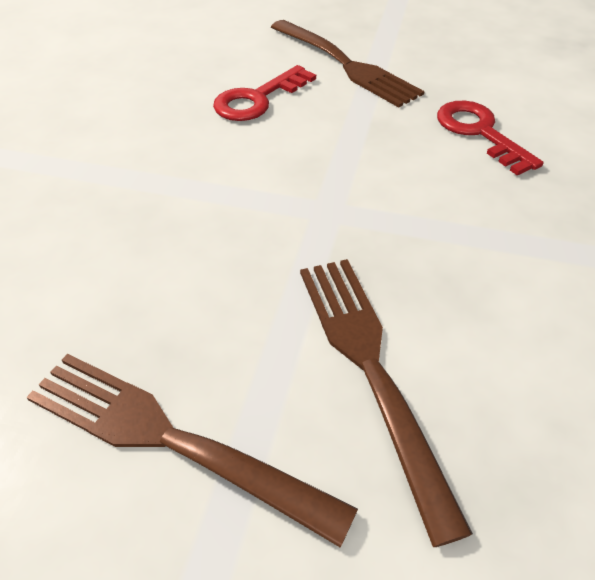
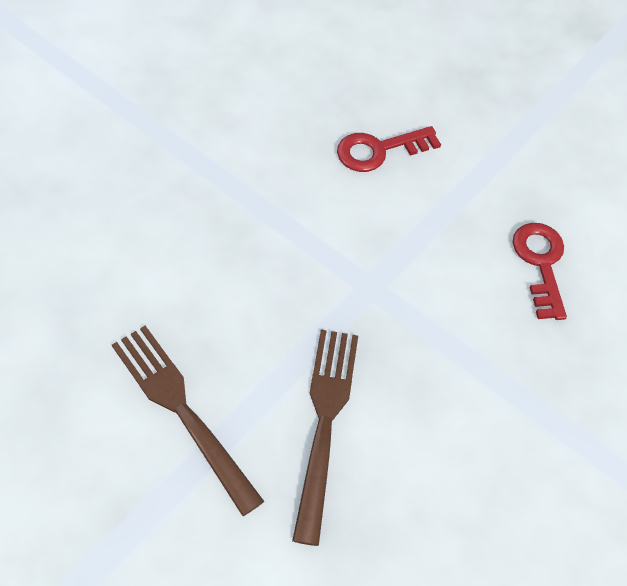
camera: 20 degrees right, 10 degrees up
brown fork [271,20,425,108] -> none

